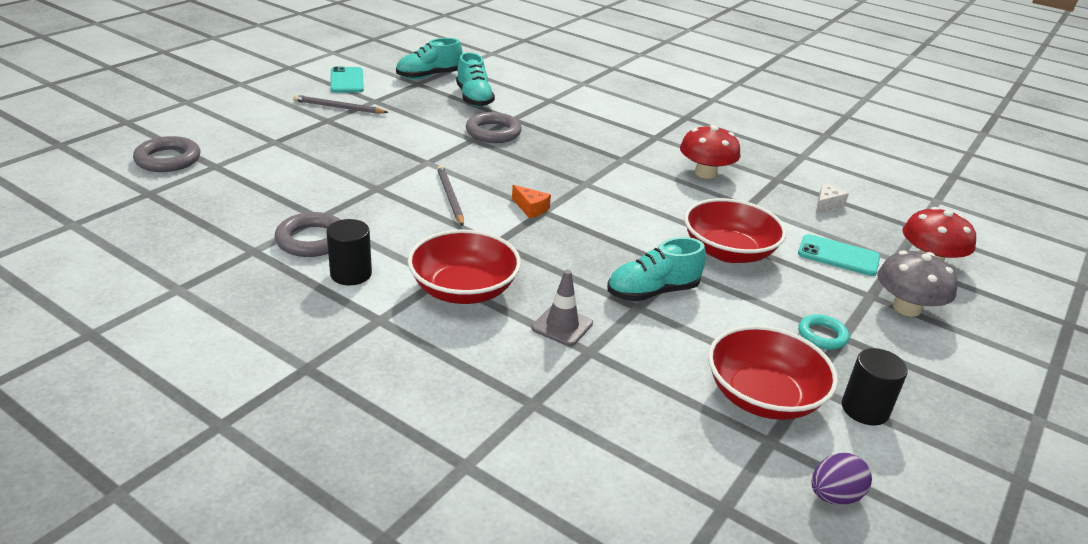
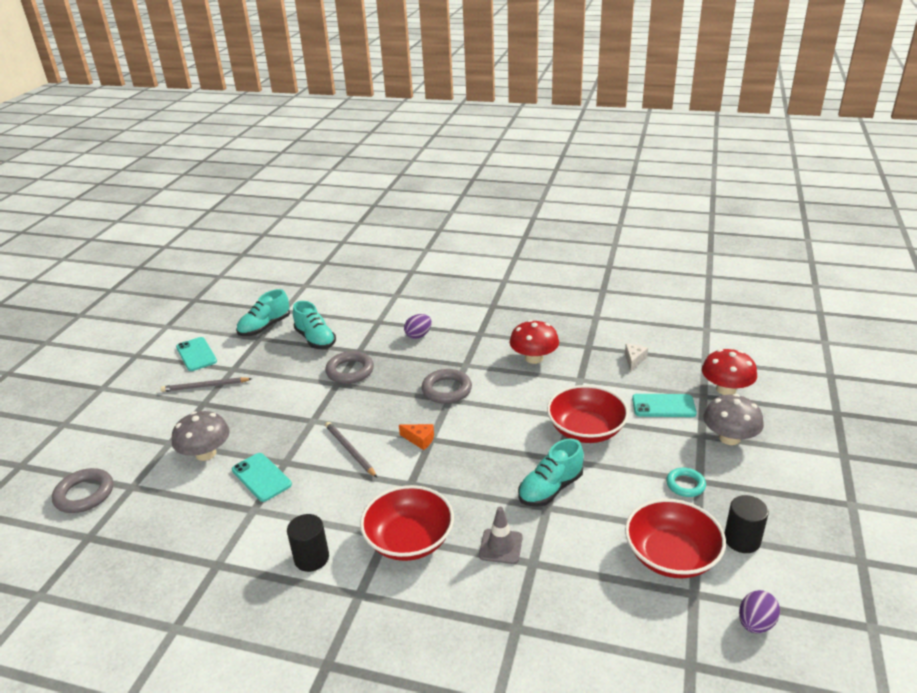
camera: 15 degrees left, 0 degrees up
grey ring [274,212,340,257] -> grey ring moved to [422,369,472,404]
none -> grey mushroom [172,411,230,461]
none -> turquoise phone [232,453,292,502]
none -> purple egg [404,314,432,339]

